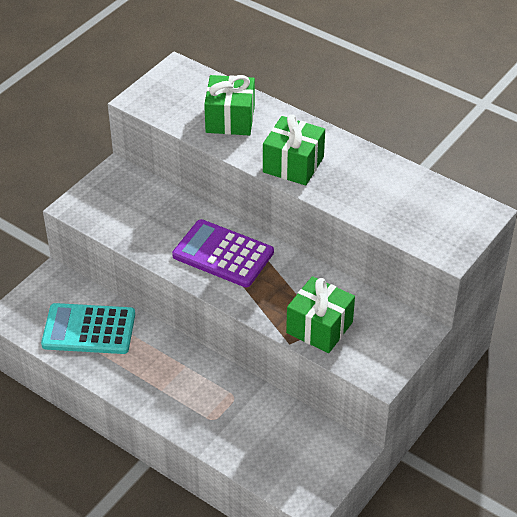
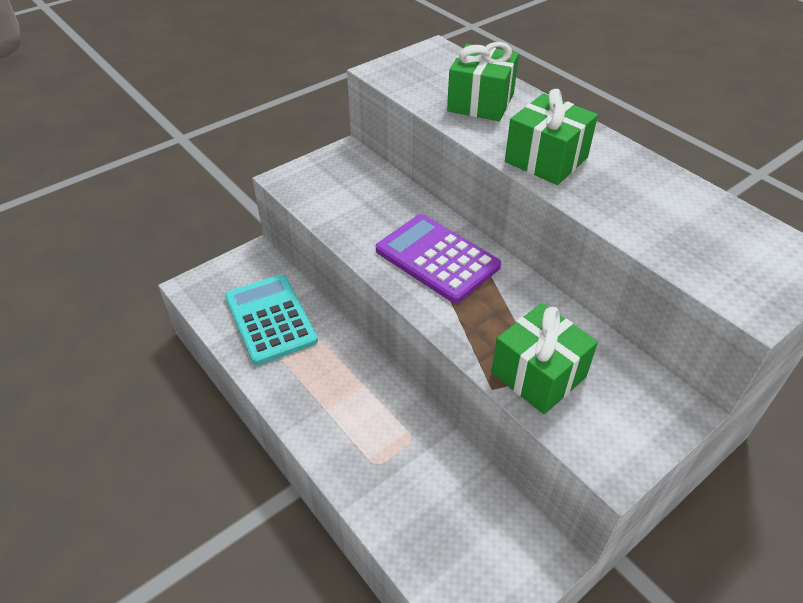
camera: 15 degrees right, 0 degrees up
turquoise calculator [41,303,135,354] -> turquoise calculator turned 45 degrees clockwise [225,274,318,365]

